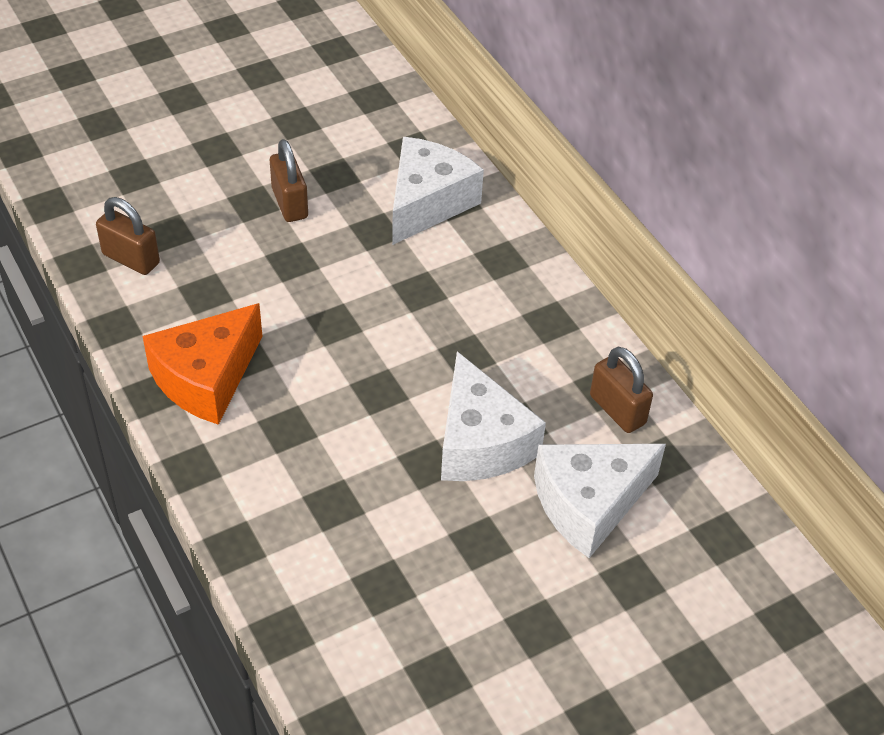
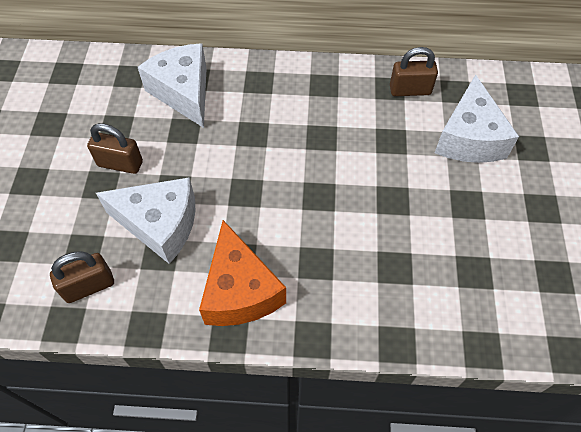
camera: 55 degrees left, 10 degrees up
white cheese [441,351,546,481] -> white cheese moved to [96,177,195,264]

